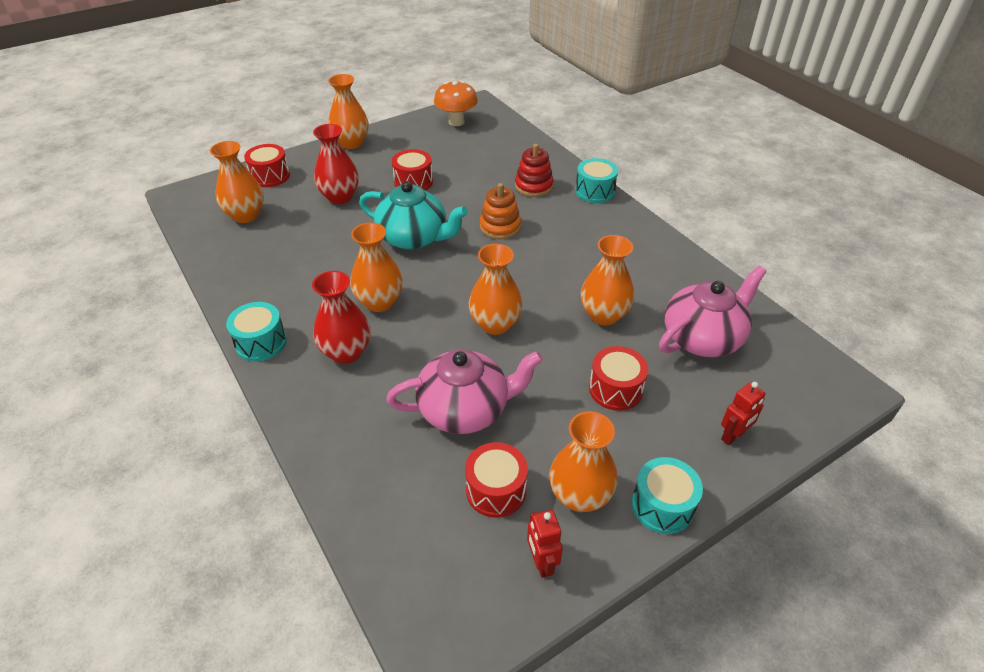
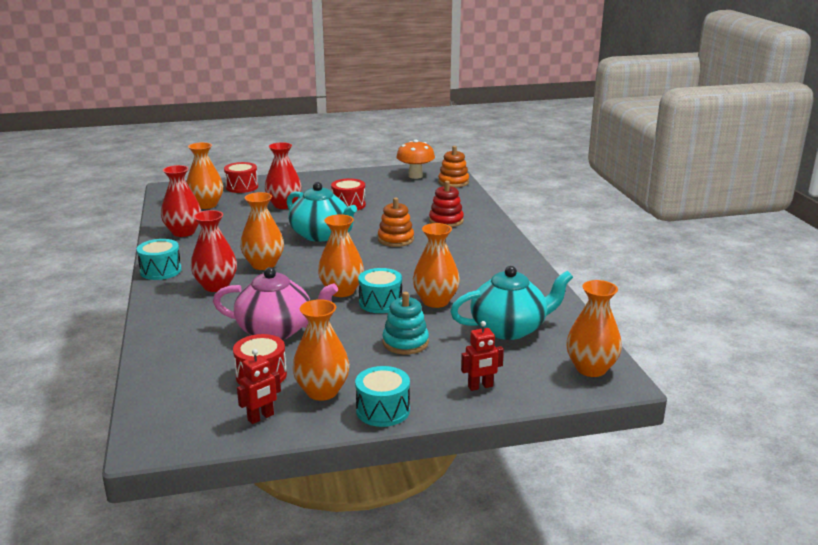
camera: 20 degrees right, 20 degrees down
orange vase [328,74,369,149] -> orange vase moved to [566,280,622,377]
red robot [527,510,563,578] -> red robot turned 135 degrees counterclockwise [237,349,281,424]
turquoise drum [575,158,618,203] -> turquoise drum moved to [358,268,402,313]
red drum [589,346,648,411] -> turquoise stacking toy [382,292,429,354]
pink teapot [659,266,767,357] -> turquoise teapot [450,266,573,340]
none -> red vase [161,165,202,237]
none -> orange stacking toy [438,146,469,188]

